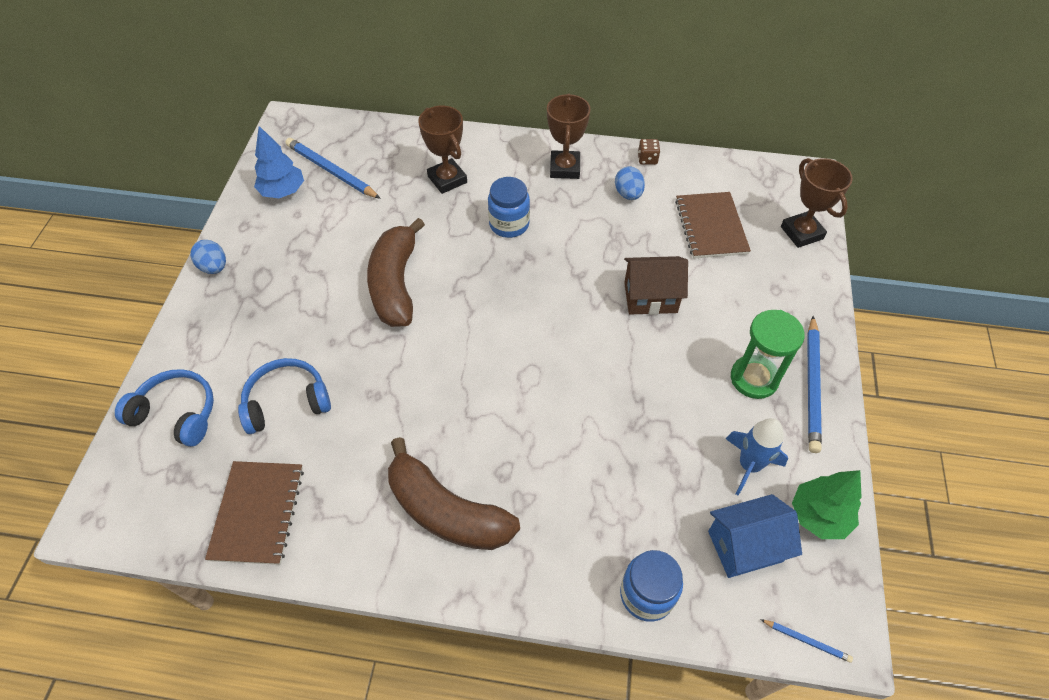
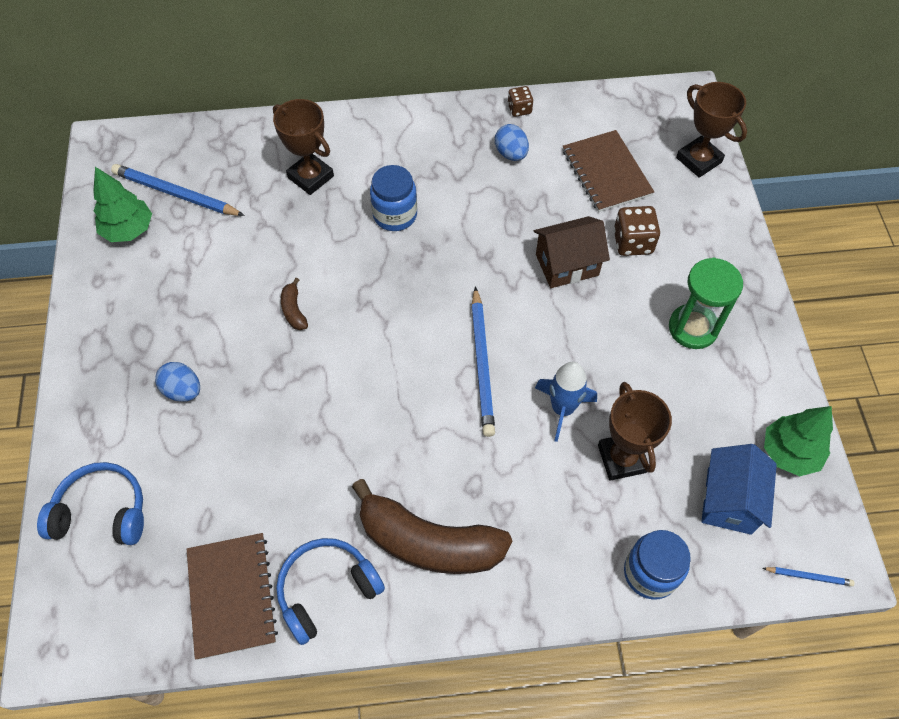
camera: 15 degrees left, 5 degrees up
blue egg [190,240,226,274] -> blue egg moved to [155,362,200,402]
blue headphones [238,358,331,434] -> blue headphones moved to [276,538,385,645]
blue tree [254,126,304,198] -> green tree [93,167,152,242]
brown banana [367,218,425,327] -> brown banana [281,278,308,330], size x0.41
brown trophy [547,94,591,179] -> brown trophy moved to [598,382,672,481]
blue house [708,494,802,578] -> blue house turned 45 degrees counterclockwise [701,444,777,535]
blue rocket [726,418,788,495] -> blue rocket moved to [535,362,597,442]
blue pencil [807,316,822,453] -> blue pencil moved to [471,286,495,437]
none -> brown dice [614,206,660,256]

